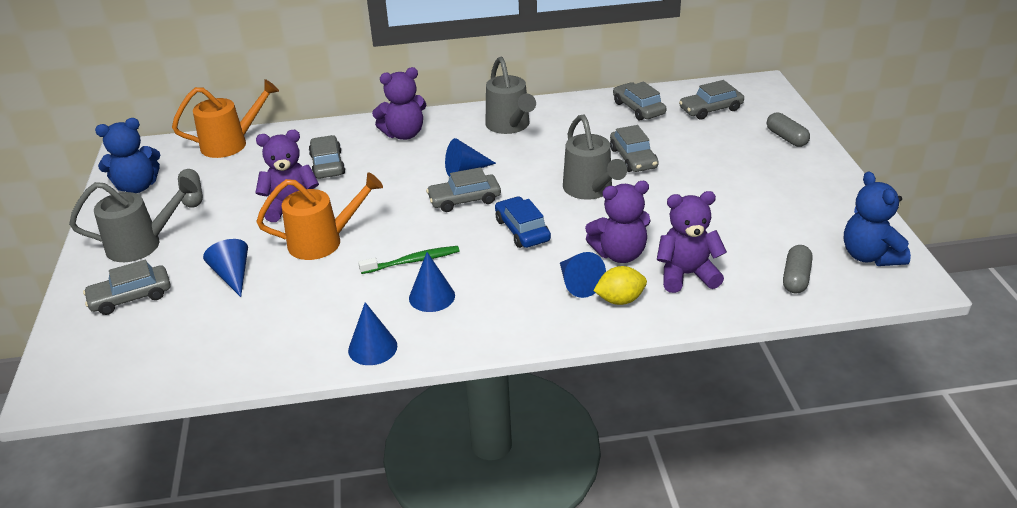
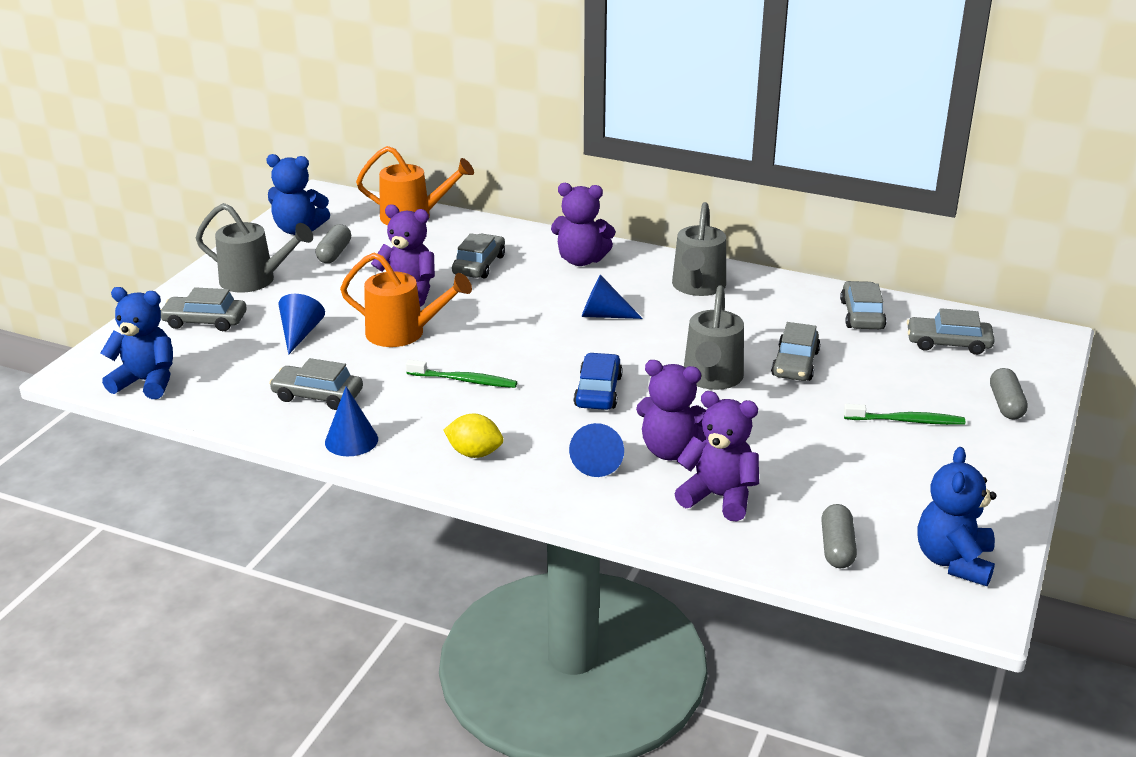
camera: 30 degrees right, 5 degrees down
blue cone [409,252,455,312] -> none
grey car [426,167,501,212] -> grey car moved to [269,358,363,410]
yellow lemon [593,266,647,305] -> yellow lemon moved to [444,414,503,458]
grey capsule [783,245,813,293] -> grey capsule turned 45 degrees counterclockwise [821,504,857,568]
none -> blue teddy bear [101,287,173,399]
none -> green toothbrush [844,404,965,425]

